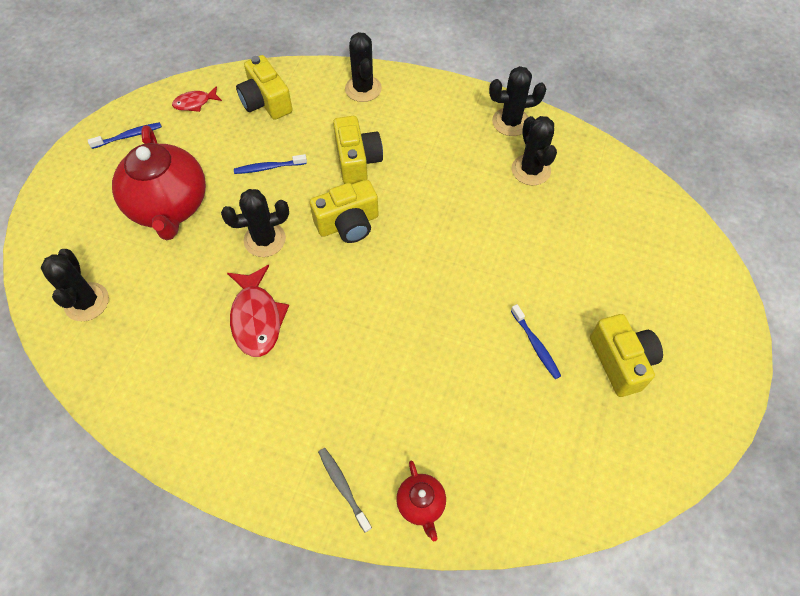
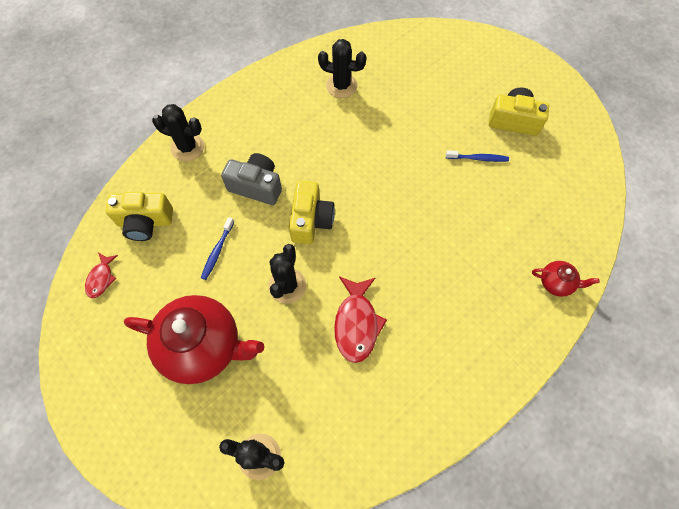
camera: 60 degrees left, 5 degrees up
blue toothbrush [88,122,162,149] -> none
red fish [227,265,289,357] -> red fish turned 75 degrees clockwise [334,276,387,363]
grey toothbrush [318,448,372,533] -> none
yellow camera [333,116,383,184] -> grey camera [221,153,282,205]
black cactus [489,66,546,136] -> none

